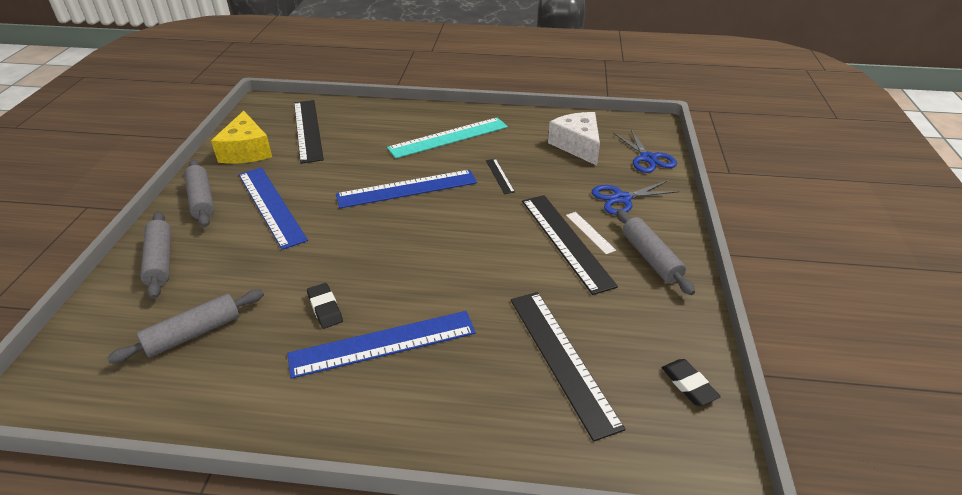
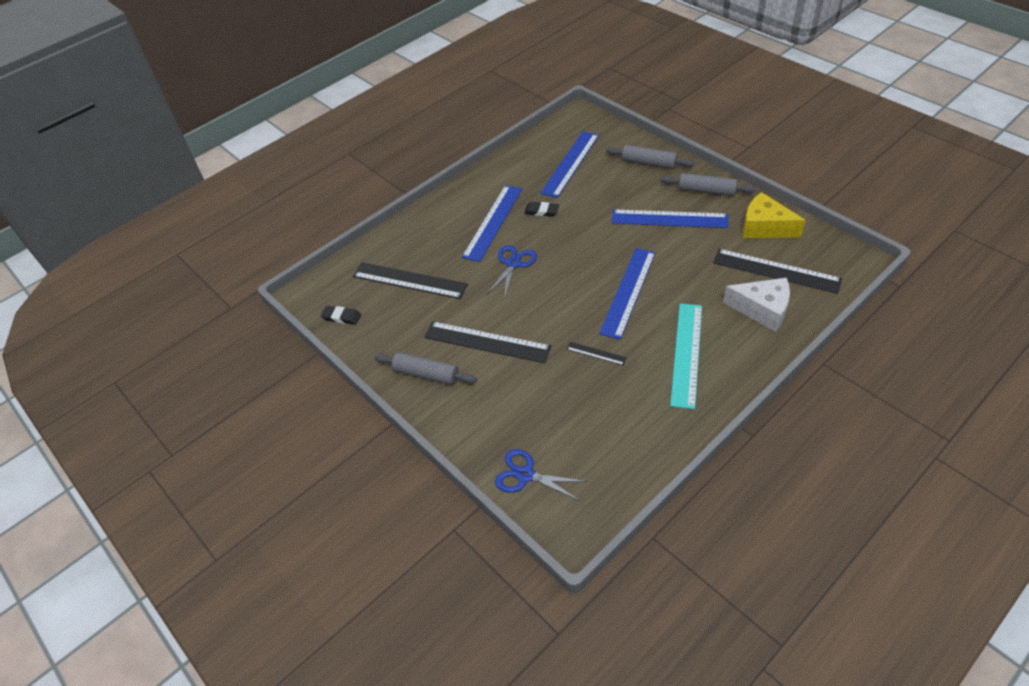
camera: 135 degrees right, 10 degrees up
grey rolling pin [107,290,264,363] -> blue ruler [540,131,599,198]
white cheese [548,112,600,166] -> white cheese moved to [723,278,790,332]
white ruler [566,212,616,254] -> none
blue scissors [592,181,679,215] -> blue scissors moved to [487,245,537,297]

